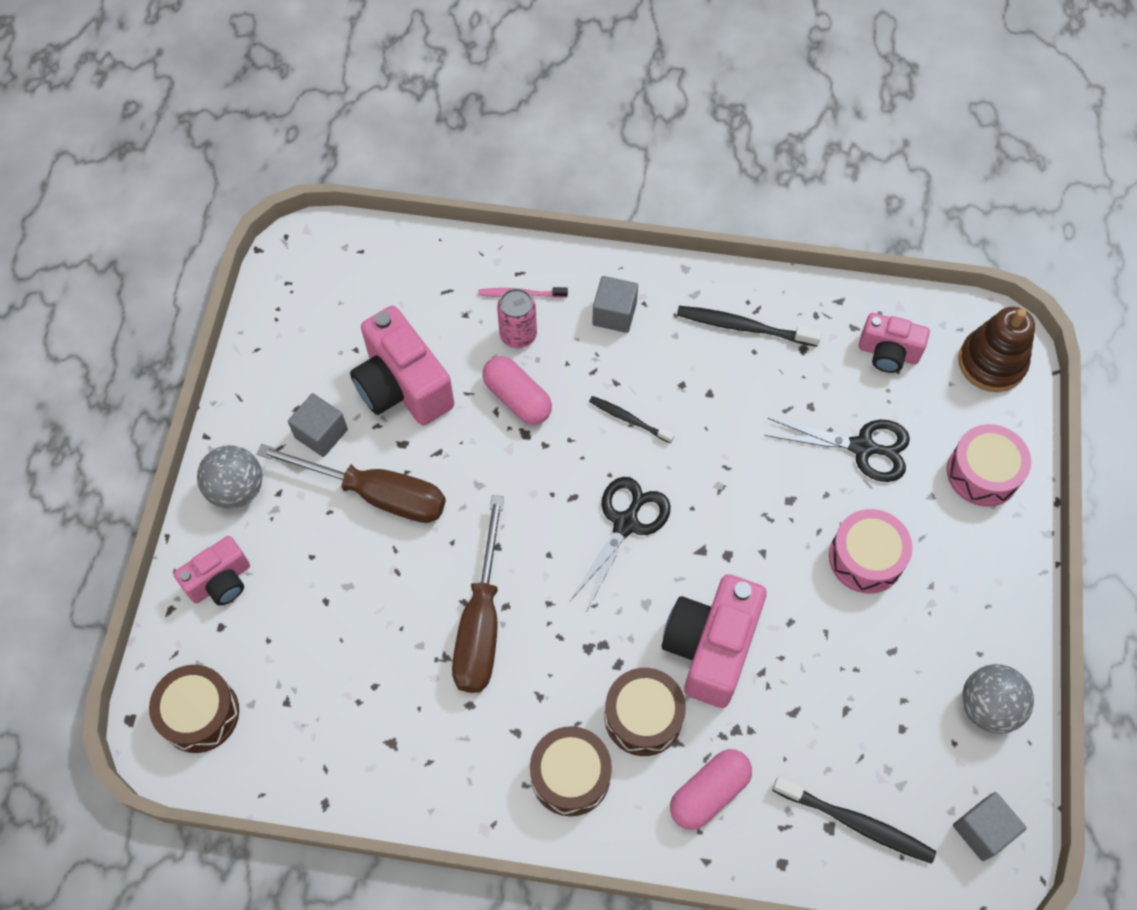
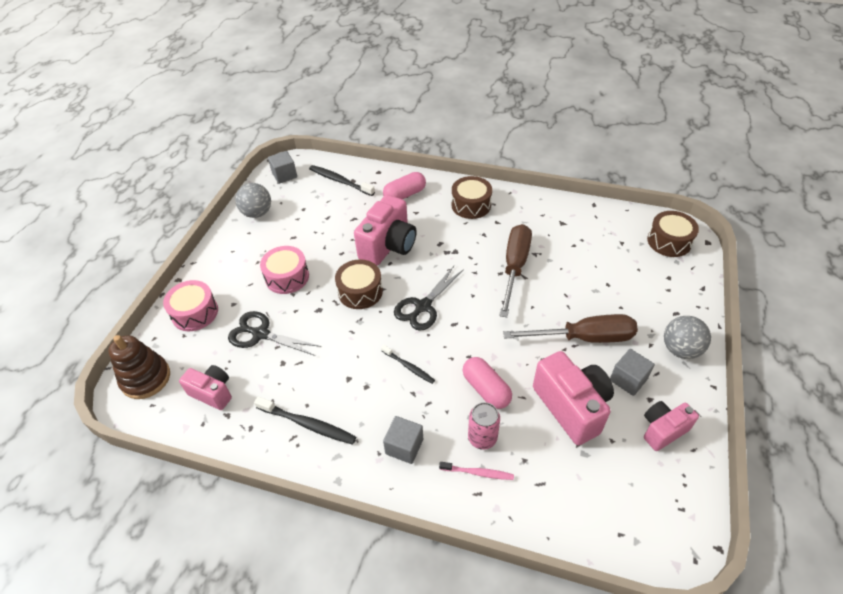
camera: 170 degrees left, 15 degrees down
pink camera [174,536,250,605] -> pink camera moved to [644,401,699,451]
brown screwdriver [257,444,446,523] -> brown screwdriver turned 150 degrees clockwise [503,314,638,343]
brown drum [604,668,686,756] -> brown drum moved to [335,259,383,309]

